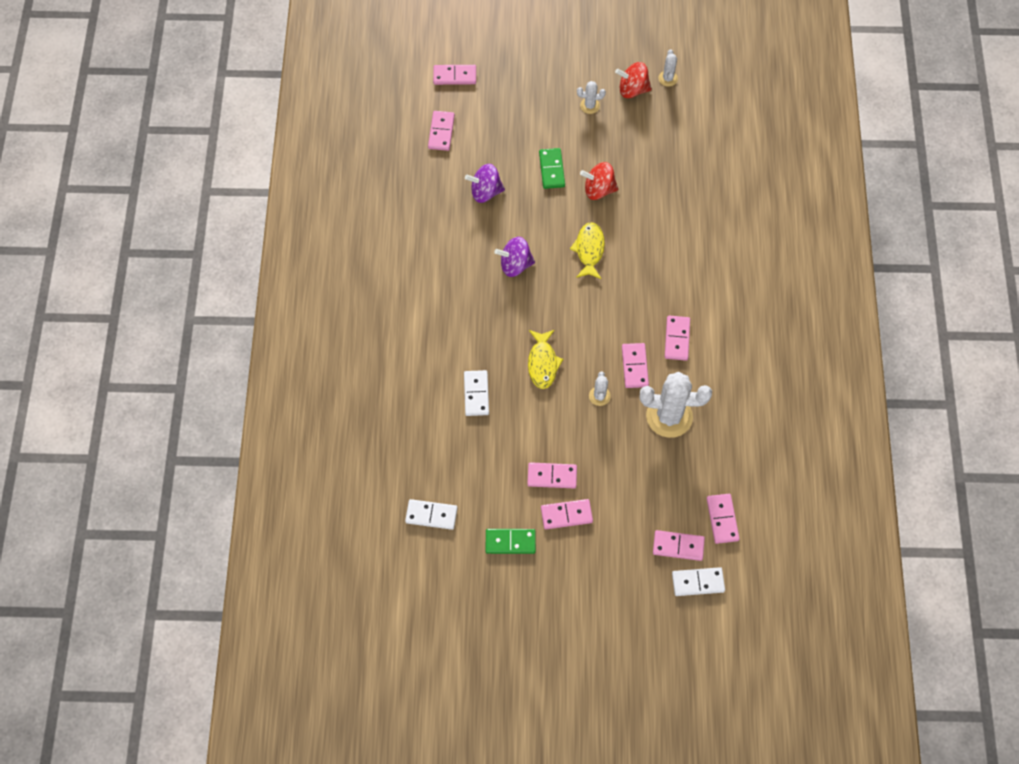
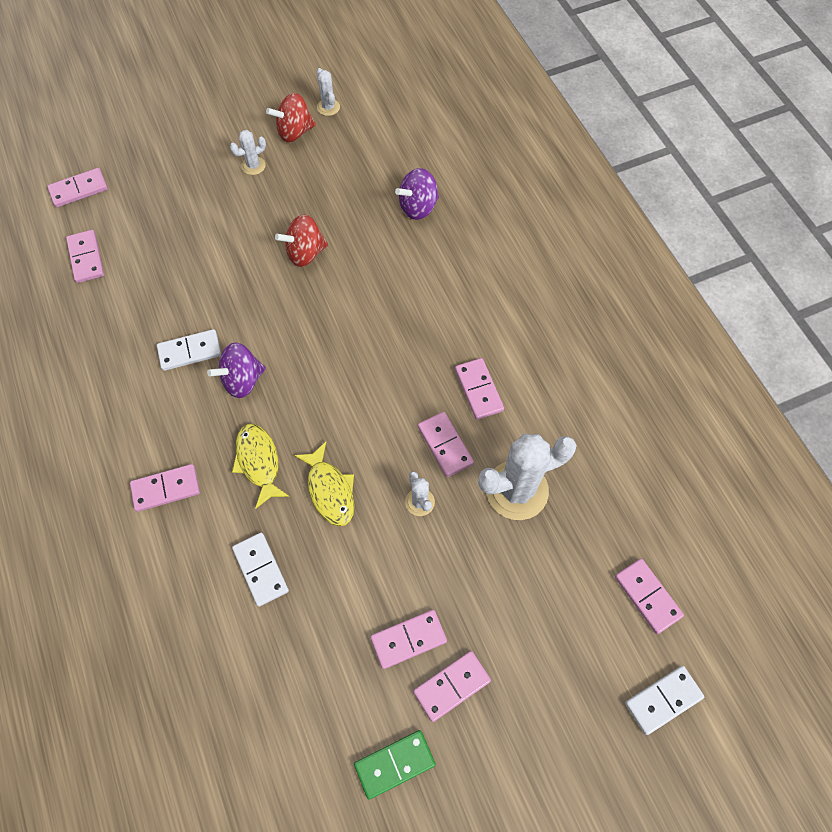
camera: 25 degrees left, 0 degrees up
white domino [405,499,458,530] -> white domino moved to [157,329,221,371]
purple spinning top [465,164,505,203] -> purple spinning top moved to [395,168,439,220]
green domino [539,148,565,189] -> none
yellow fish [570,222,605,279] -> yellow fish moved to [232,424,290,509]
pink domino [653,530,705,561] -> pink domino moved to [130,464,200,512]

